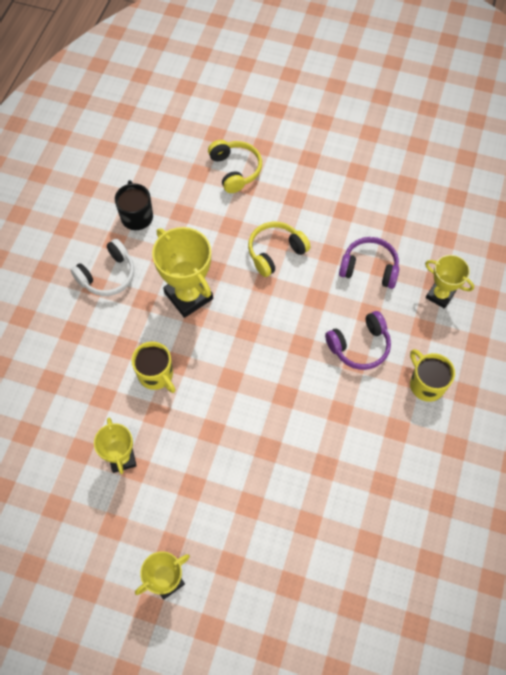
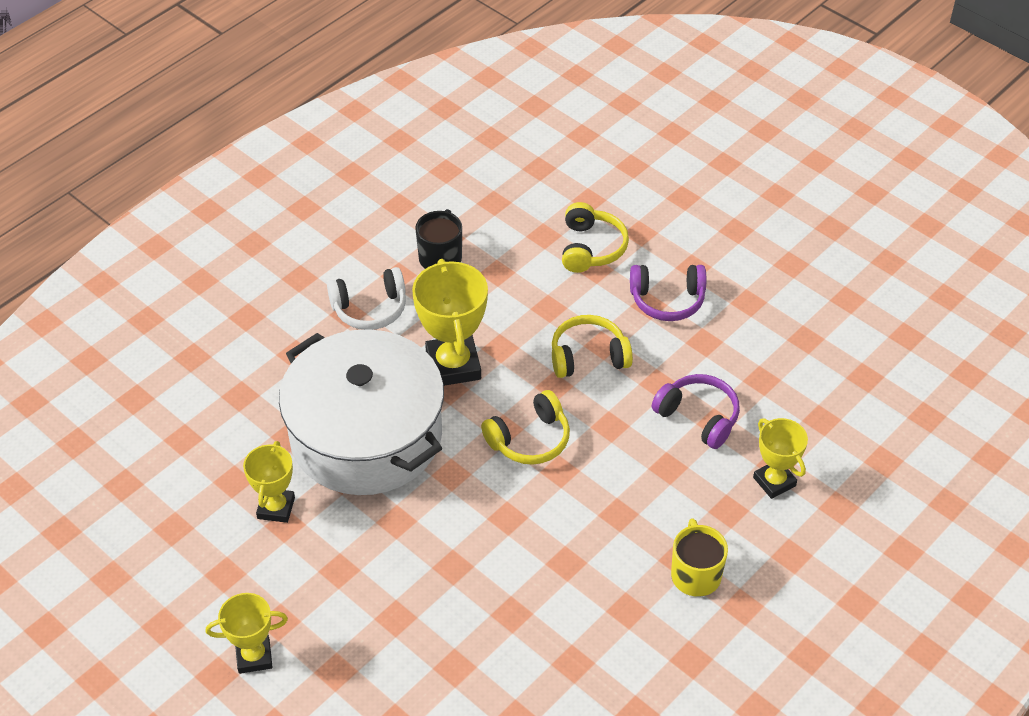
camera: 25 degrees right, 15 degrees down
yellow mug [131,342,176,393] -> white pot [279,329,444,495]
purple headphones [325,311,391,370] -> purple headphones moved to [630,265,706,321]
none -> yellow headphones [481,390,570,465]

